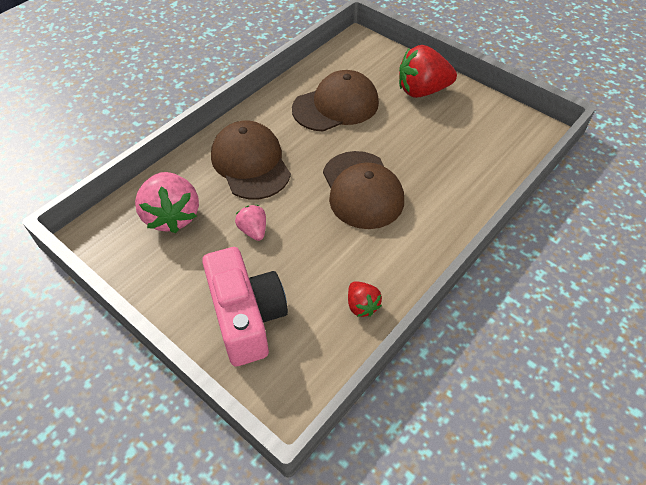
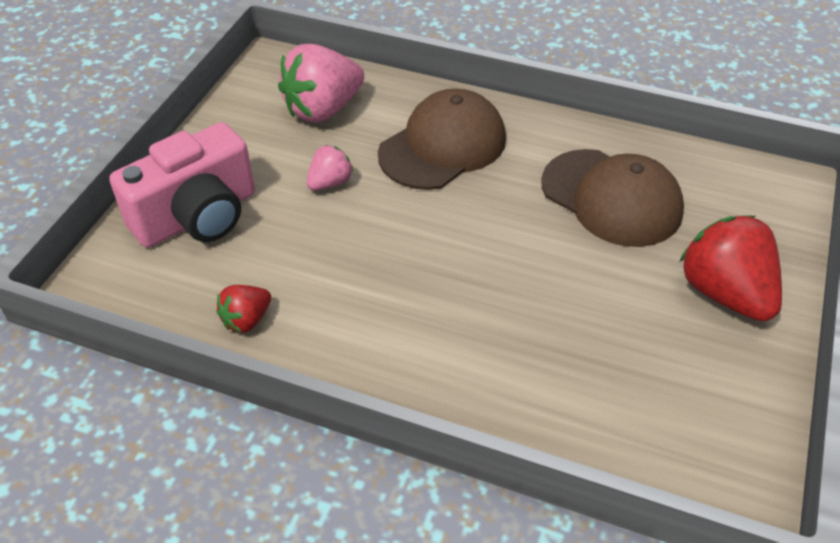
camera: 70 degrees right, 5 degrees down
brown cap [323,151,404,229] -> none

